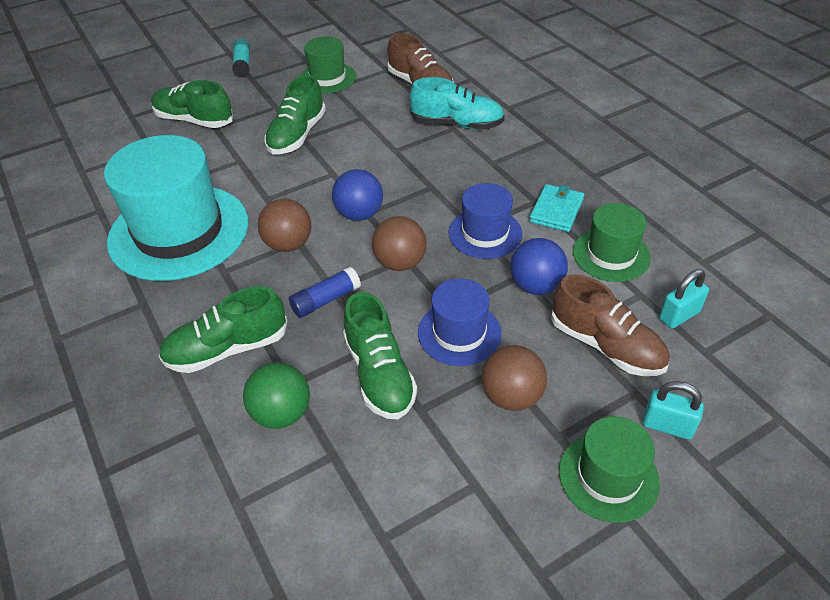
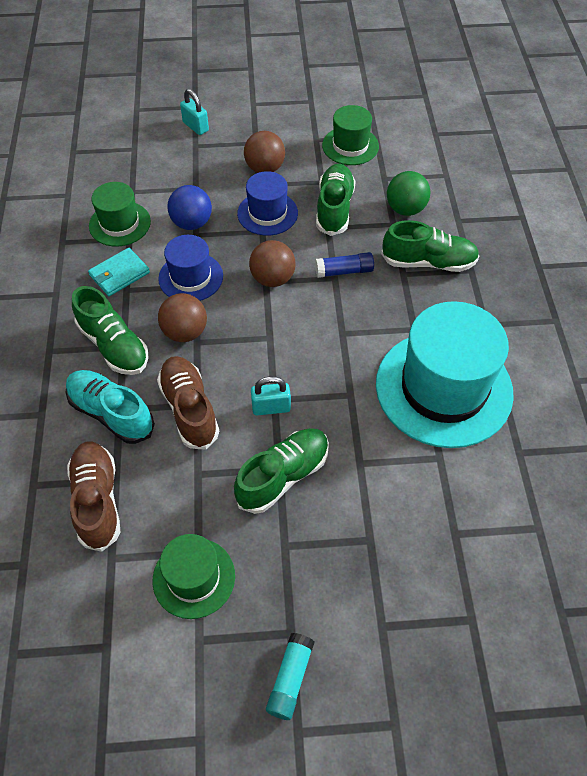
camera: 155 degrees left, 10 degrees up
green shoe [151,80,233,128] -> green shoe moved to [72,286,149,375]
brown ball [258,199,311,252] -> brown ball moved to [158,293,207,342]
blue ball [332,169,383,221] -> none
brown shoe [551,274,670,376] -> brown shoe moved to [157,356,219,450]
green hat [559,416,660,523] -> green hat moved to [322,105,379,165]
turquoise padlock [659,269,709,328] -> turquoise padlock moved to [251,376,291,415]

